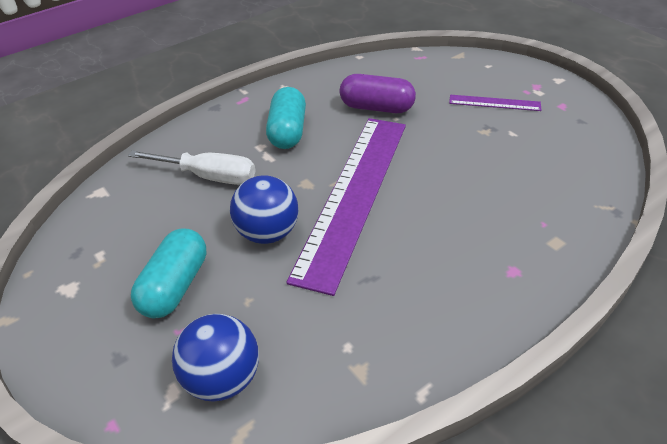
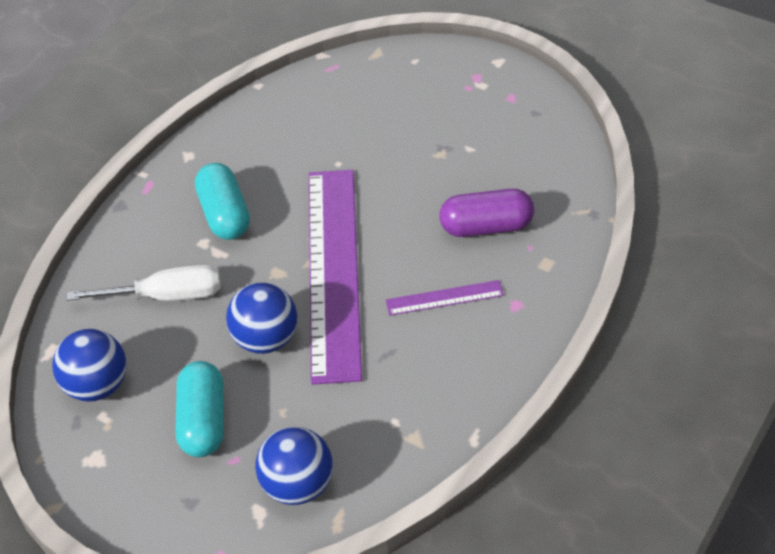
camera: 20 degrees left, 5 degrees up
purple capsule [340,74,416,113] -> purple capsule moved to [440,189,534,237]
purple ruler [449,95,542,111] -> purple ruler moved to [386,280,504,316]
none -> blue ball [52,329,127,402]

